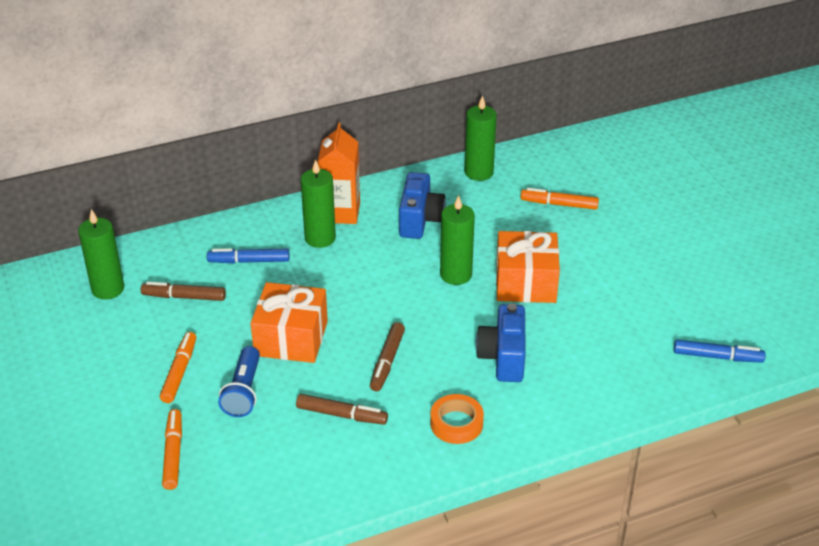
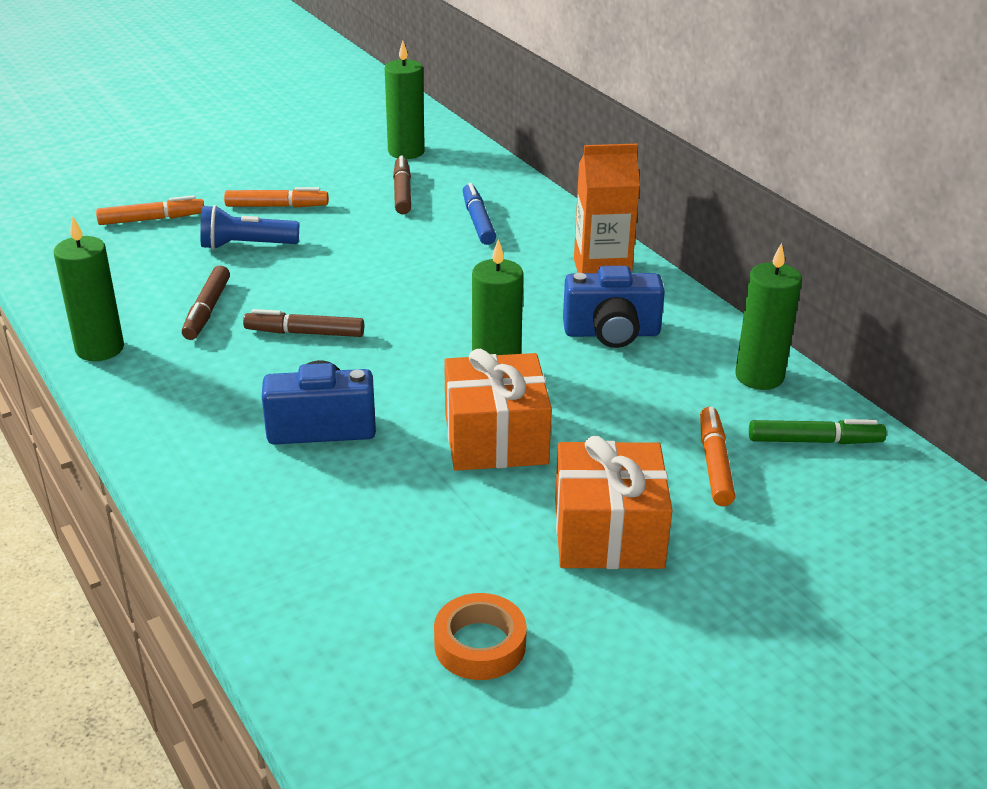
camera: 80 degrees right, 5 degrees down
orange gift [250,282,328,363] -> orange gift moved to [555,436,673,569]
green candle [301,159,336,248] -> green candle moved to [54,216,124,361]
orange tape [430,394,484,444] -> orange tape moved to [434,593,527,680]
blue marker [674,340,766,363] -> none
none -> green marker [749,419,887,444]

